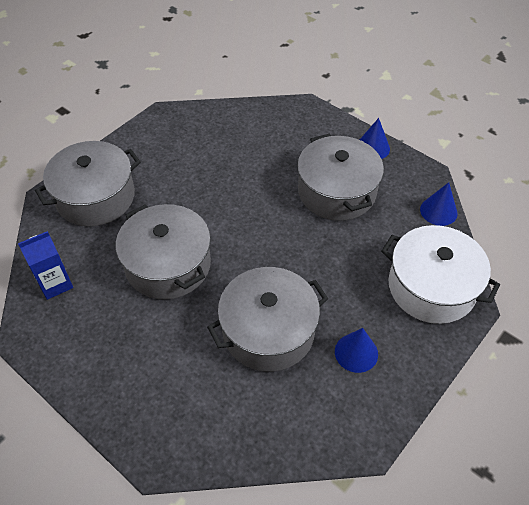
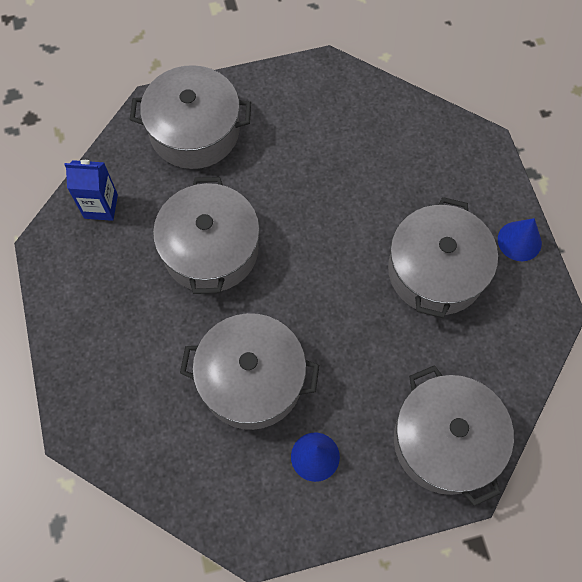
camera: 35 degrees right, 15 degrees up
white pot [381,225,500,324] -> grey pot [394,365,514,506]
blue cone [420,182,458,226] -> none

